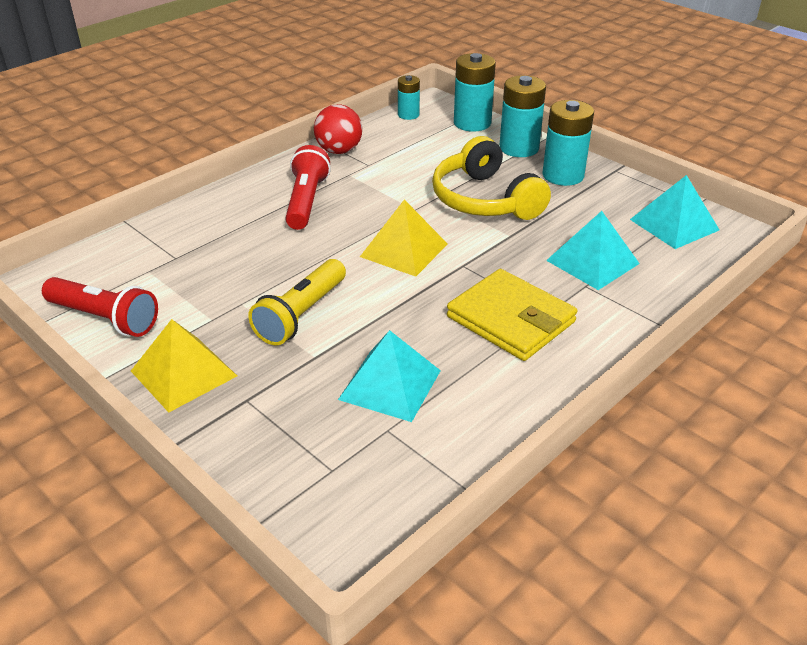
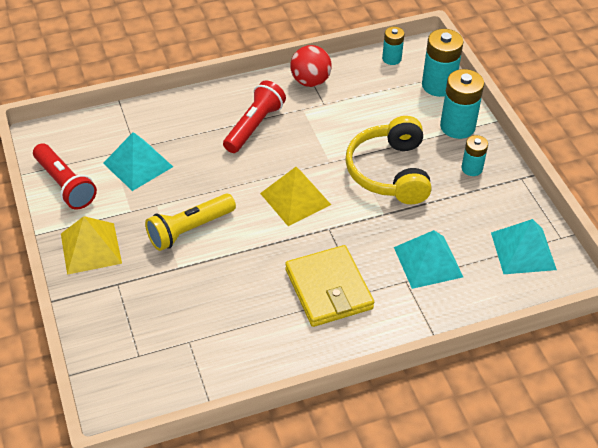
camera: 25 degrees right, 10 degrees up
turquoise pyramid [338,330,441,422] -> turquoise pyramid moved to [103,132,173,191]
turquoise battery [542,100,594,186] -> turquoise battery [462,135,488,176], size x0.58

